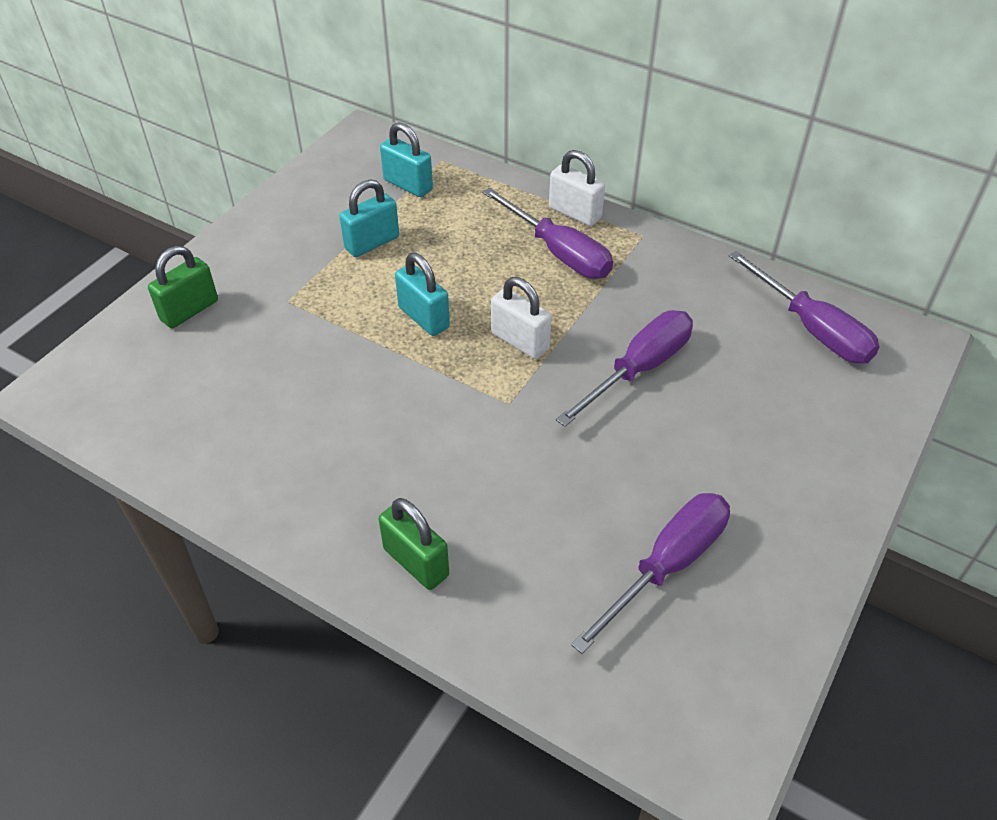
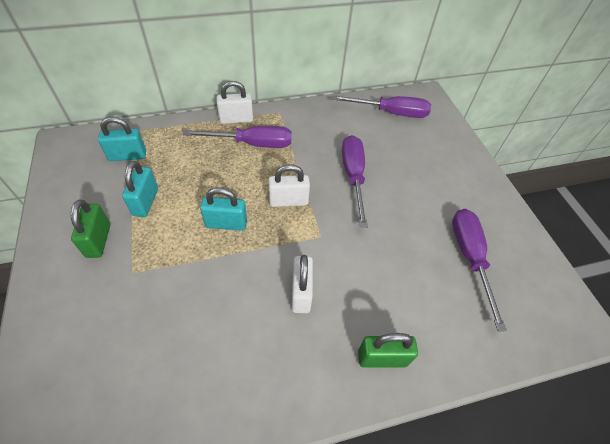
camera: 50 degrees left, 5 degrees up
green padlock [148,246,218,328] -> green padlock moved to [71,200,110,258]
none -> white padlock [292,255,313,313]

